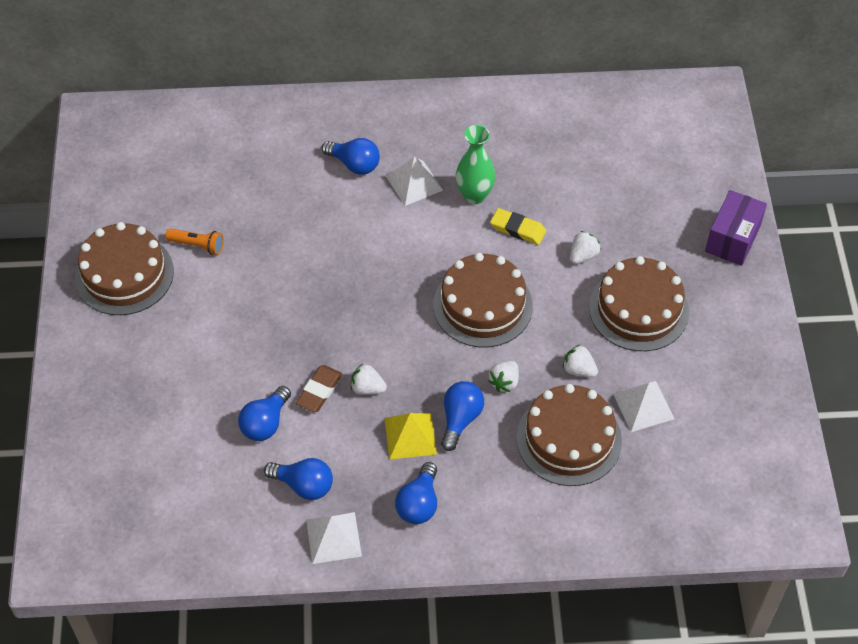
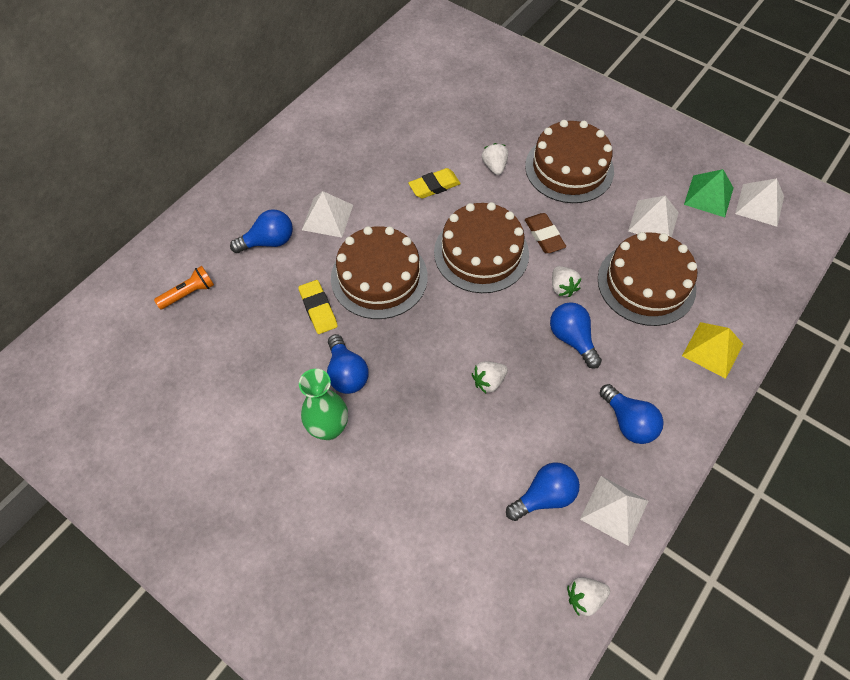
camera: 50 degrees left, 5 degrees up
brown cake [75,222,174,315] -> brown cake moved to [331,226,428,319]
orange flashlight [165,228,224,255] -> orange flashlight moved to [154,266,214,310]
blue light bulb [238,386,291,441] -> blue light bulb moved to [327,334,369,394]
brown eraser [296,365,342,412] -> brown eraser moved to [525,213,566,253]
yellow pyramid [384,413,437,459] -> yellow pyramid moved to [682,322,743,379]
green vase [456,125,495,204] -> green vase moved to [299,369,348,440]
white strawberry [563,345,598,377] -> white strawberry moved to [567,577,610,616]
purple box [705,190,767,266] -> none
none -> yellow eraser [298,280,338,334]
none -> green pyramid [684,169,733,217]
none -> white pyramid [735,178,784,227]

